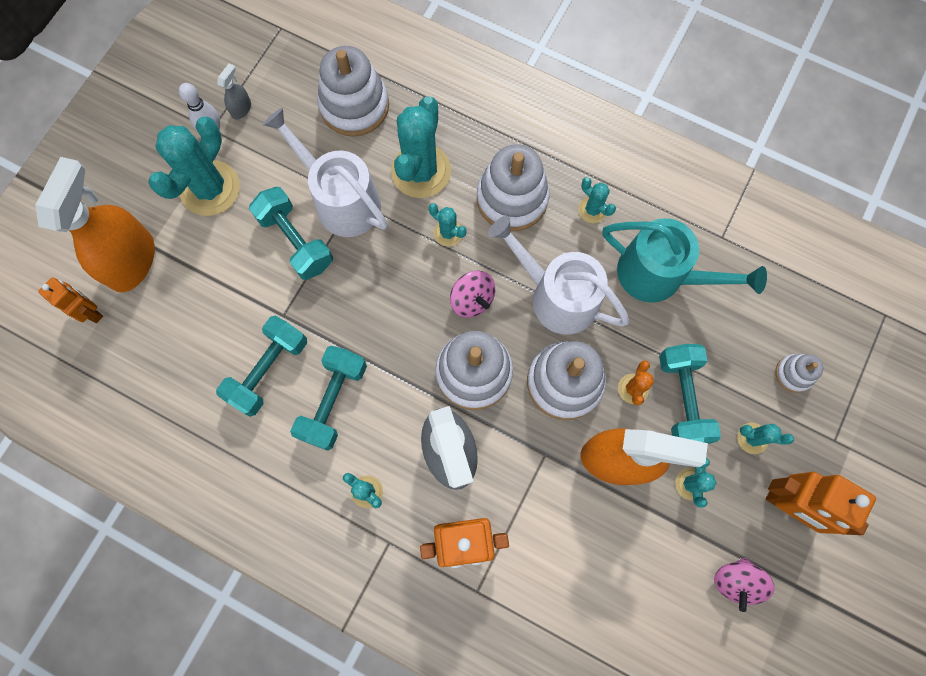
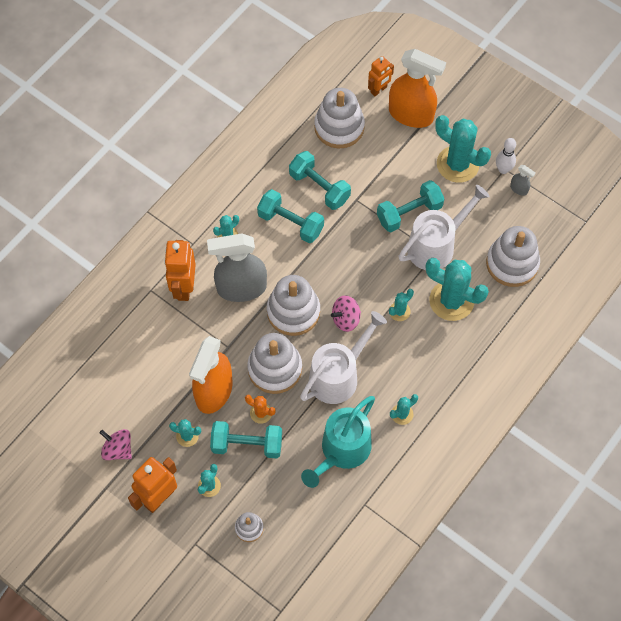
camera: 100 degrees right, 10 degrees down
white stacking toy [477,144,550,231] -> white stacking toy moved to [314,88,365,148]

